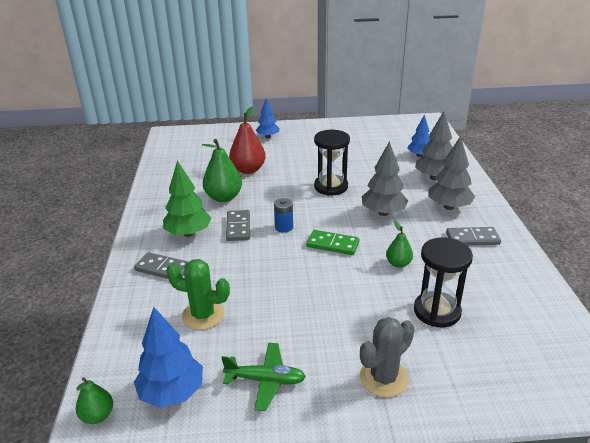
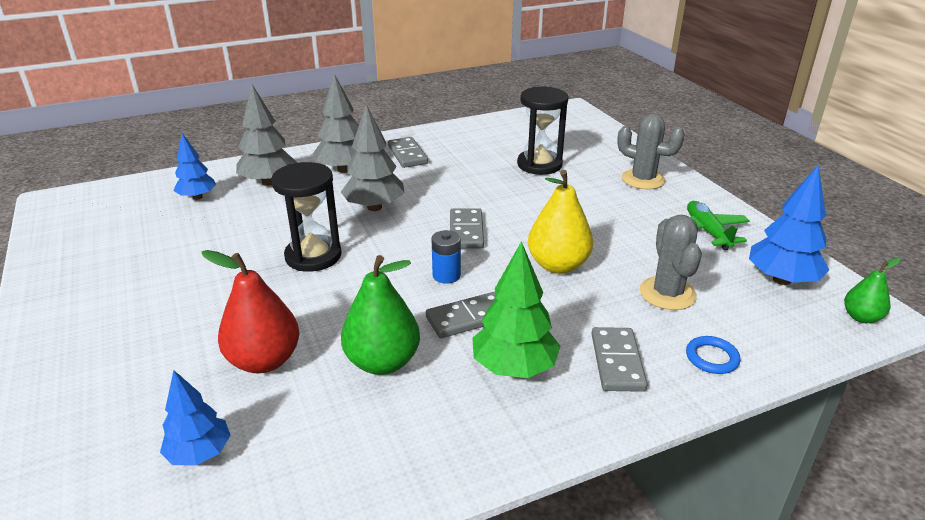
camera: 110 degrees left, 0 degrees up
green cactus [166,259,230,330] -> grey cactus [640,215,702,310]
blue tree [256,98,279,138] -> blue tree moved to [160,370,231,466]
green domino [306,230,360,255] -> grey domino [450,208,484,249]
green pear [386,221,413,268] -> none
none -> yellow pear [528,170,593,274]
none -> blue ring [686,336,740,374]

